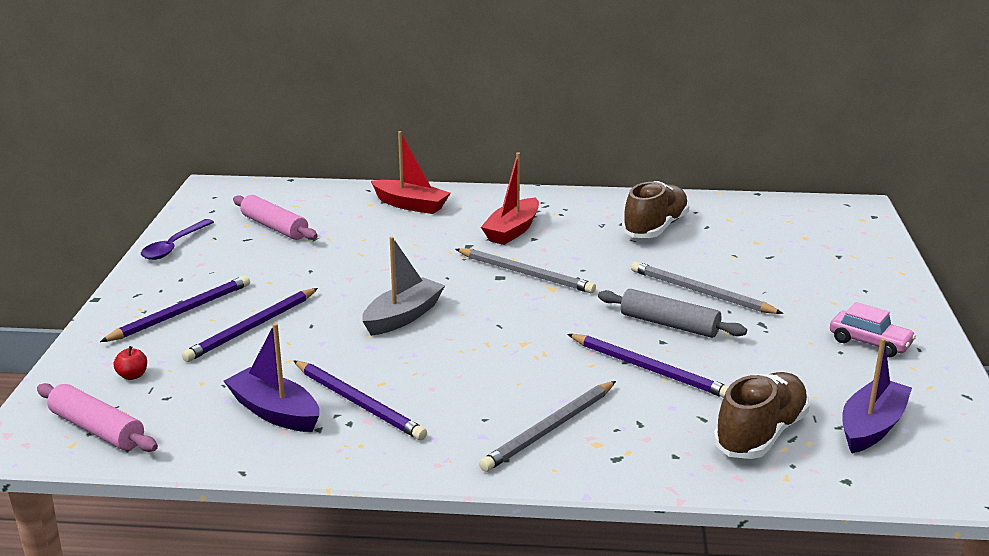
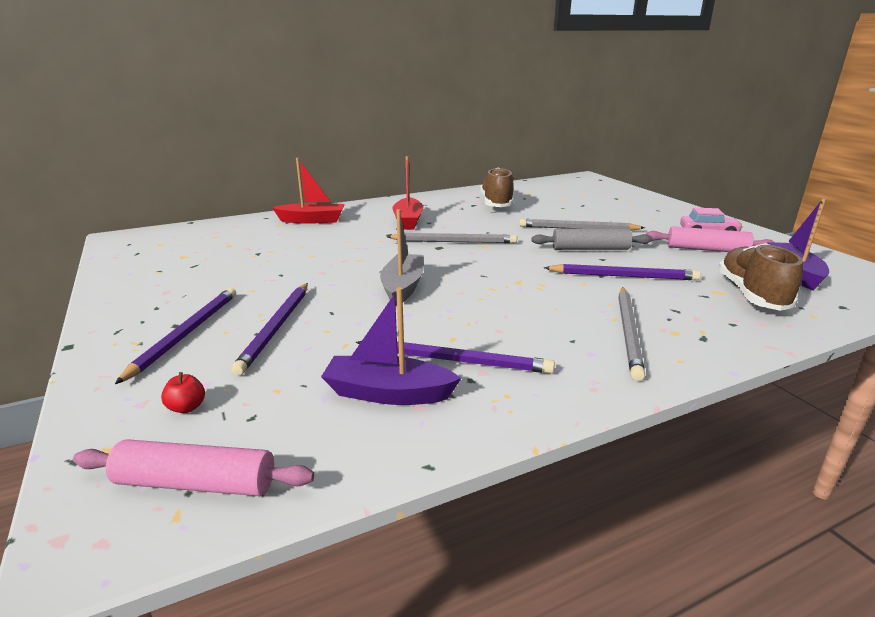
camera: 30 degrees left, 0 degrees up
purple spoon [141,219,214,260] -> none
pink rolling pin [233,195,318,240] -> pink rolling pin moved to [646,226,774,252]

